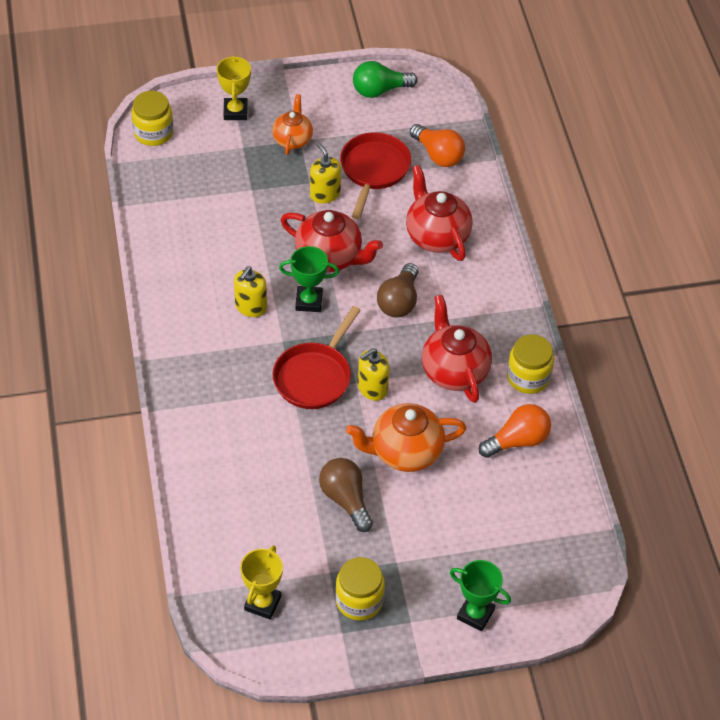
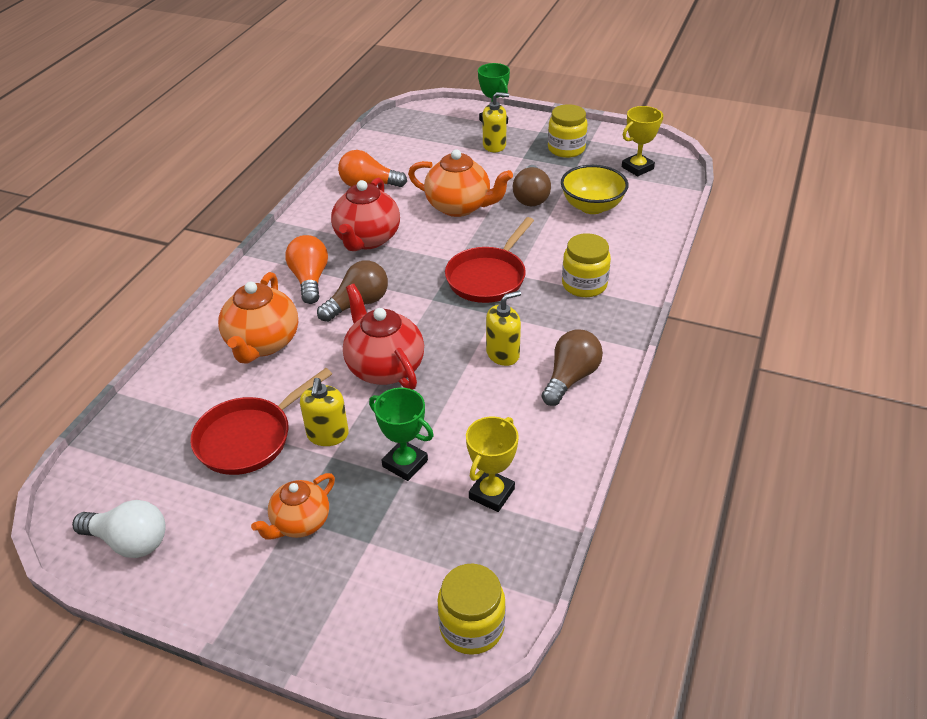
camera: 145 degrees left, 10 degrees down
yellow trophy [217,55,251,120] -> yellow trophy moved to [466,416,519,512]
red pan [273,306,361,409] -> red pan turned 150 degrees clockwise [445,217,534,303]
green trophy [279,246,339,312] -> green trophy moved to [369,388,434,481]
green light bulb [353,61,417,98] -> white light bulb [72,500,166,558]
yellow soap dispenser [358,348,389,401] -> yellow soap dispenser moved to [483,92,509,152]
red teapot [406,165,473,261] -> orange teapot [218,272,298,364]
orange light bulb [410,124,465,167] -> orange light bulb moved to [285,235,328,304]
yellow jar [507,334,554,394] -> yellow jar moved to [562,233,611,297]
none -> brown light bulb [541,329,603,406]
none -> yellow bowl [561,165,628,214]

